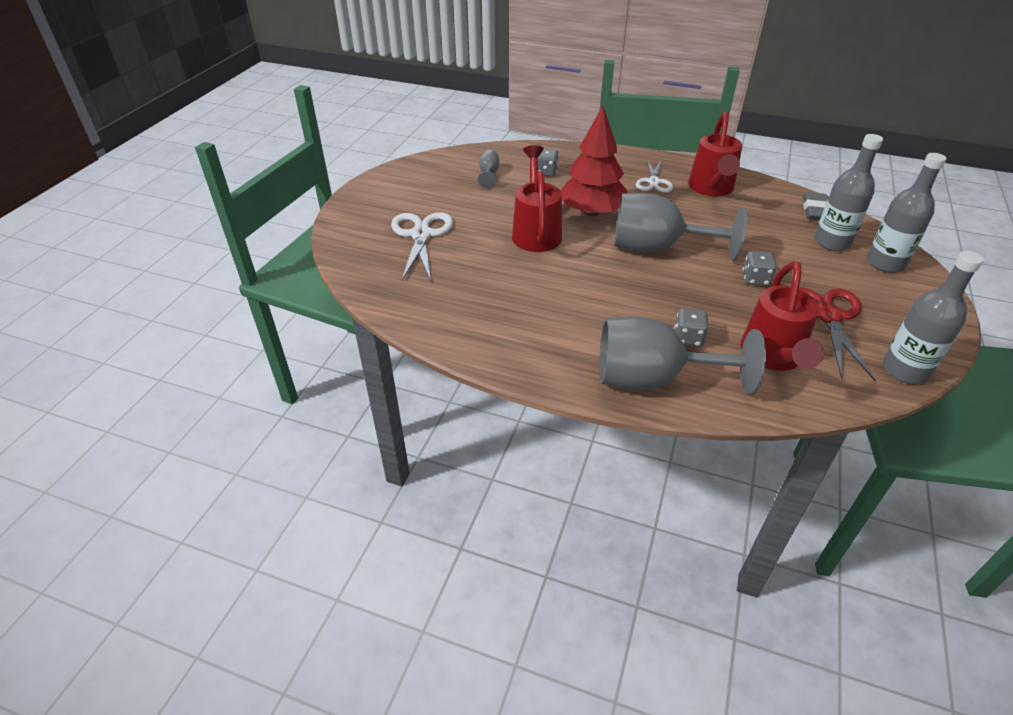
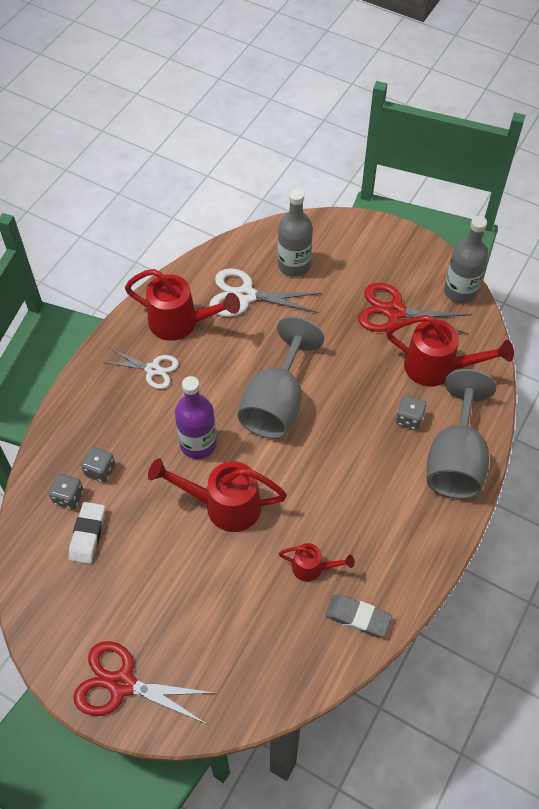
camera: 80 degrees left, 15 degrees up
white scissors [391,212,453,281] -> white scissors moved to [209,268,322,317]
grey goblet [478,150,499,188] -> white eraser [69,502,105,564]
red tree [560,106,627,216] -> purple bottle [175,376,217,459]
grey dice [742,251,777,286] -> grey dice moved to [49,474,84,509]
grey eraser [803,192,828,220] -> grey eraser moved to [325,595,392,637]
grey bottle [867,153,947,273] -> none
none -> red scissors [73,641,214,724]
none -> red watering can [279,543,355,582]

